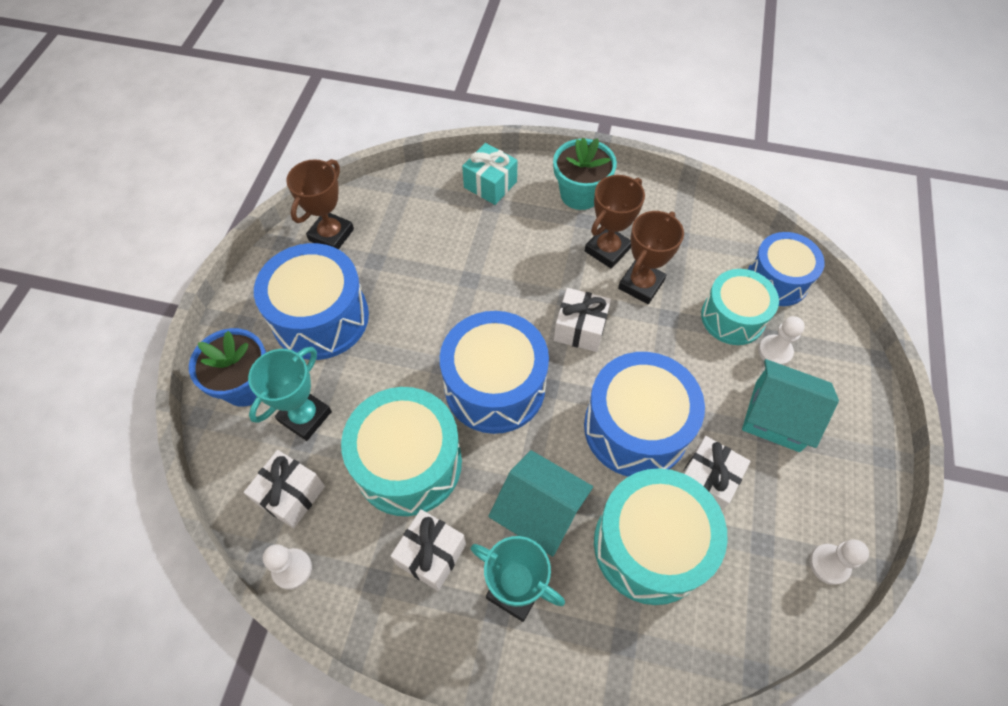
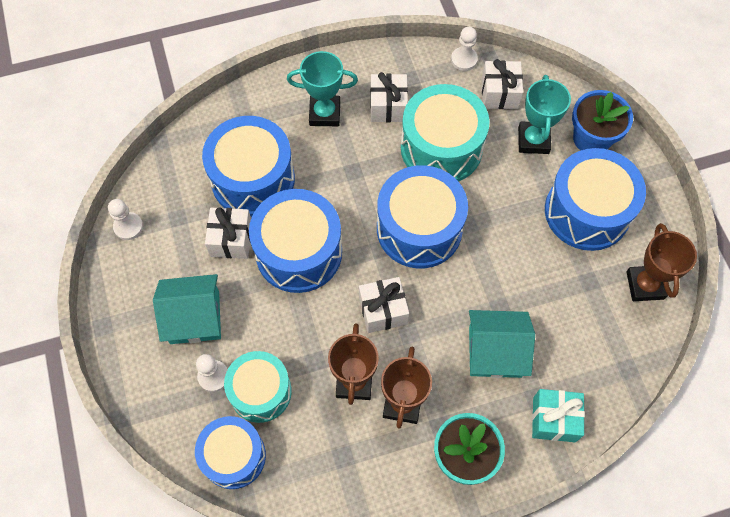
camera: 150 degrees right, 5 degrees up
turquoise house [488,450,593,557] -> turquoise house moved to [469,310,535,378]
turquoise drum [594,468,728,605] -> blue drum [202,116,295,217]

